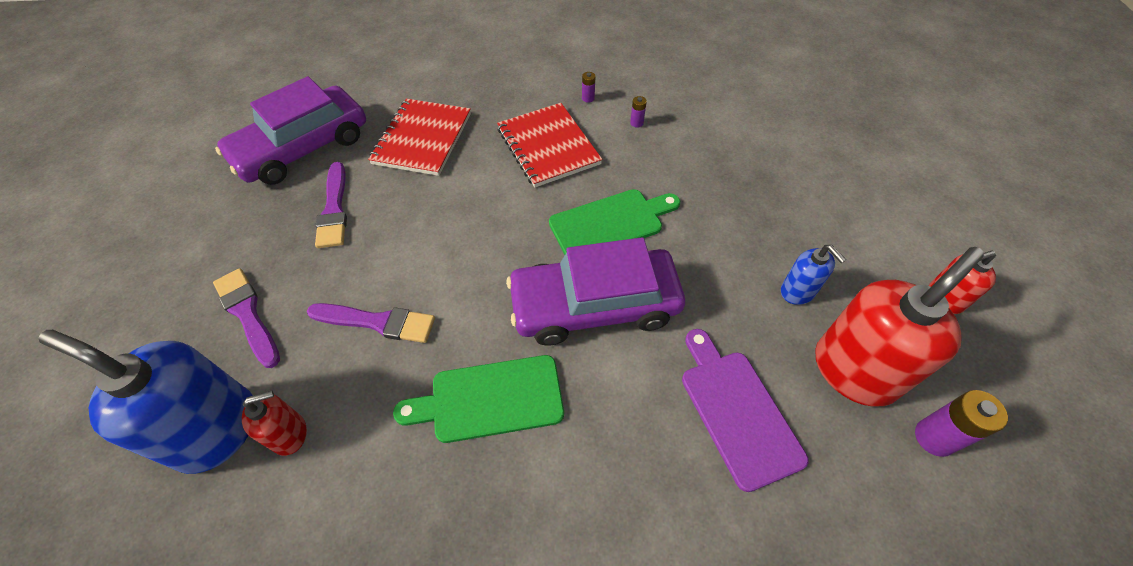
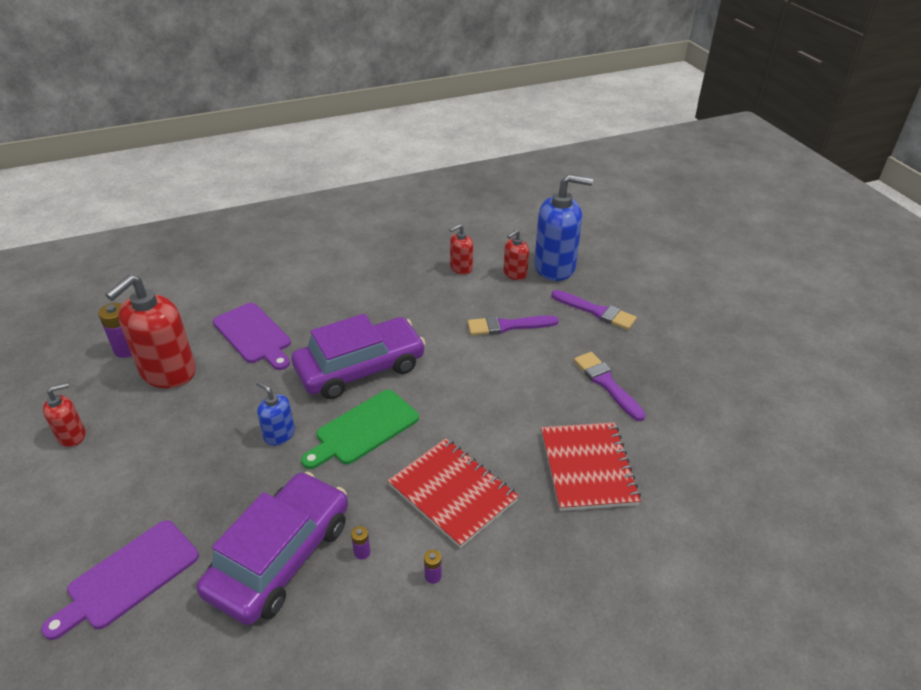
camera: 160 degrees right, 15 degrees down
purple car [215,76,366,185] -> purple car moved to [196,472,348,625]
green cutting board [393,355,564,443] -> none
blue soap dispenser [781,245,846,305] -> blue soap dispenser moved to [256,381,295,446]
none -> purple cutting board [41,520,199,640]
none -> red soap dispenser [450,224,473,275]

